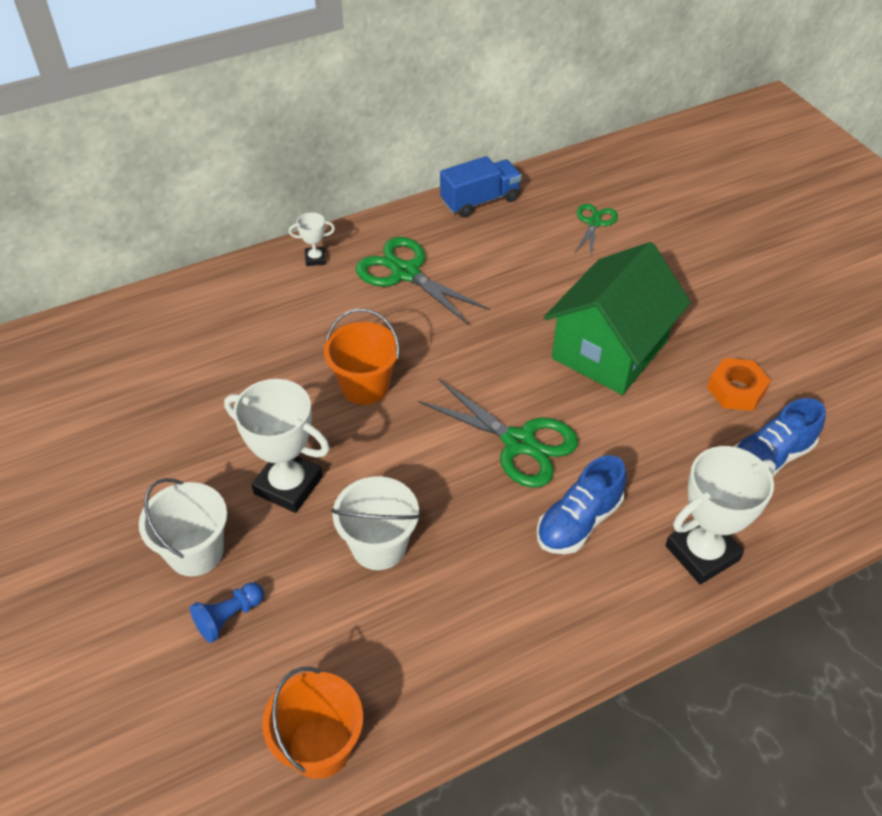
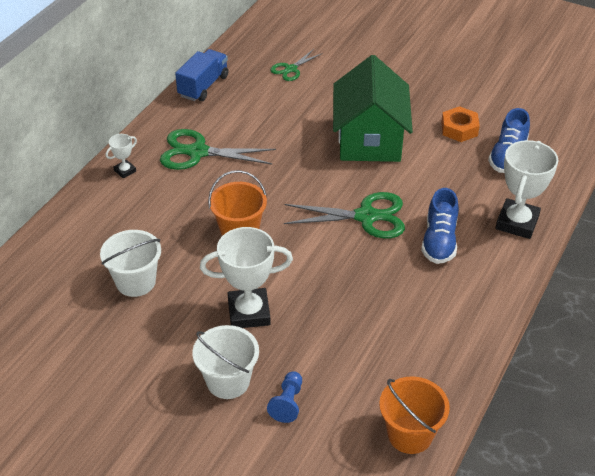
camera: 35 degrees left, 5 degrees down
white bucket [331,476,421,570] -> white bucket moved to [100,230,161,297]
green scissors [575,204,618,256] -> green scissors turned 120 degrees counterclockwise [270,49,323,81]

